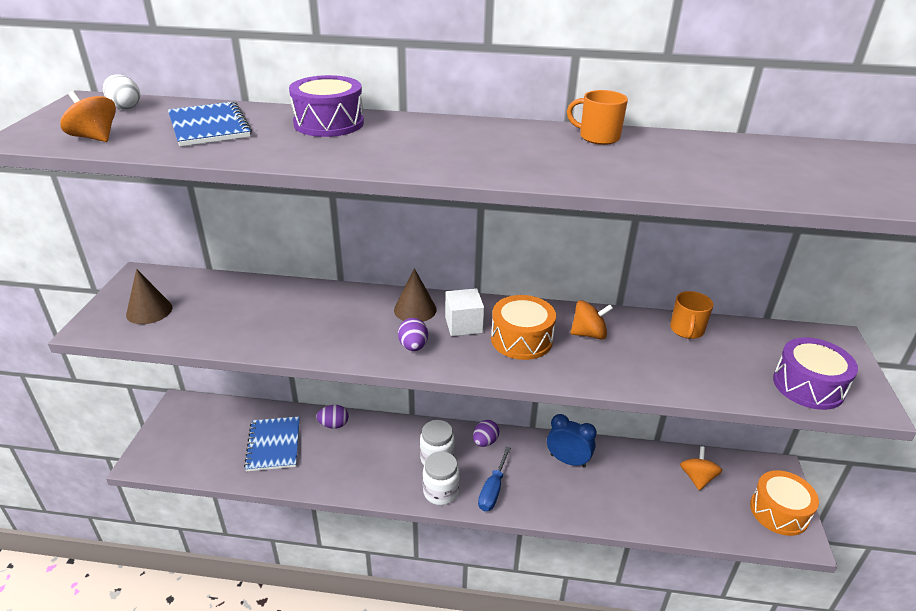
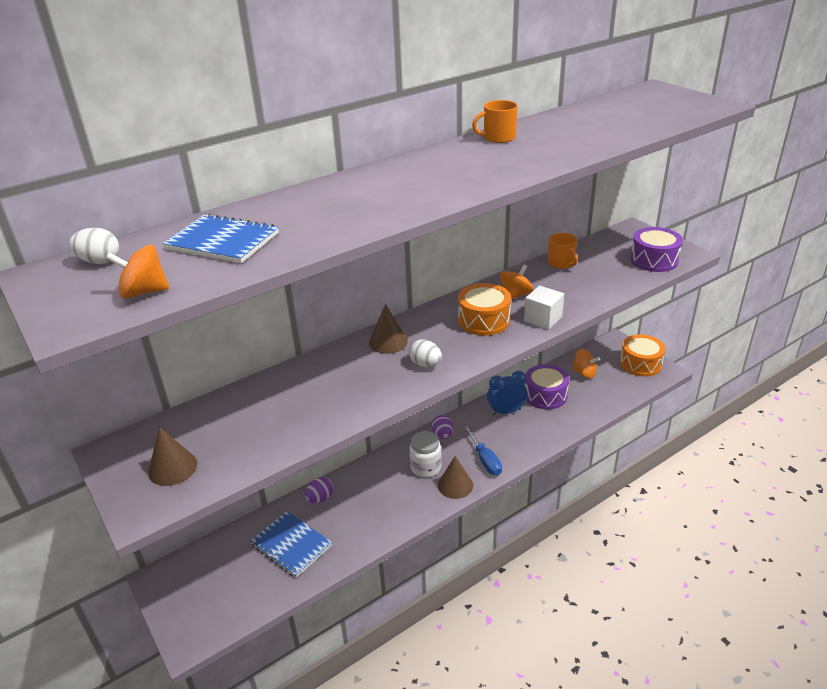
camera: 40 degrees left, 0 degrees up
purple drum [289,75,364,137] -> purple drum moved to [525,364,569,409]
purple egg [398,318,428,351] -> white egg [409,339,442,367]
white jar [423,451,460,505] -> brown cone [438,456,473,499]
white cube [445,288,484,336] -> white cube moved to [524,285,564,330]
orange spinning top [680,446,723,490] -> orange spinning top turned 150 degrees clockwise [572,349,600,378]

